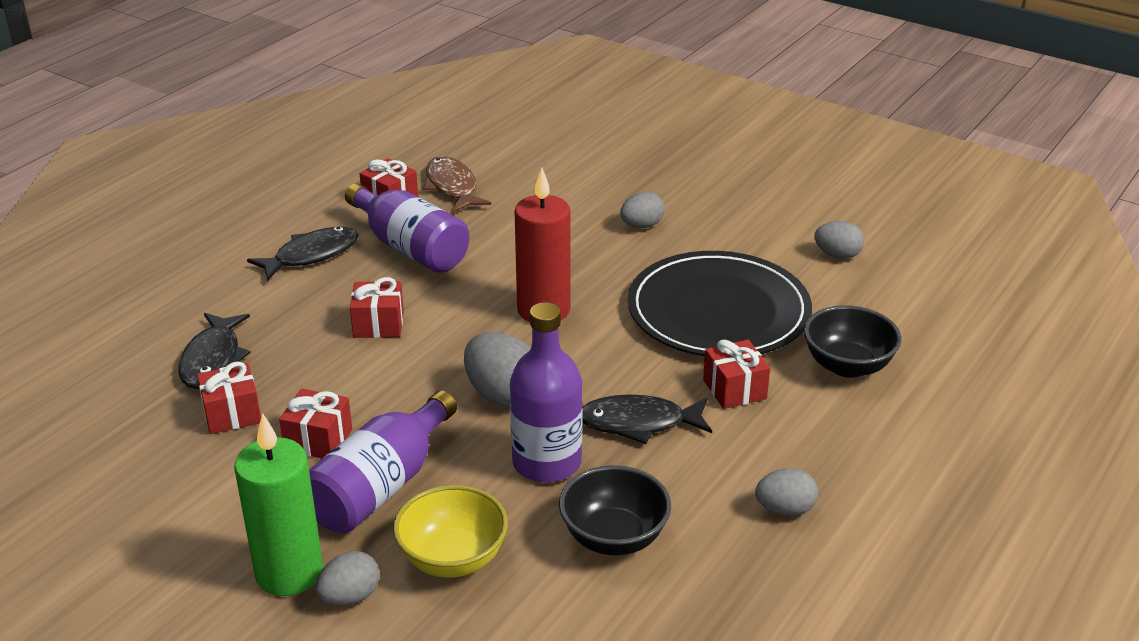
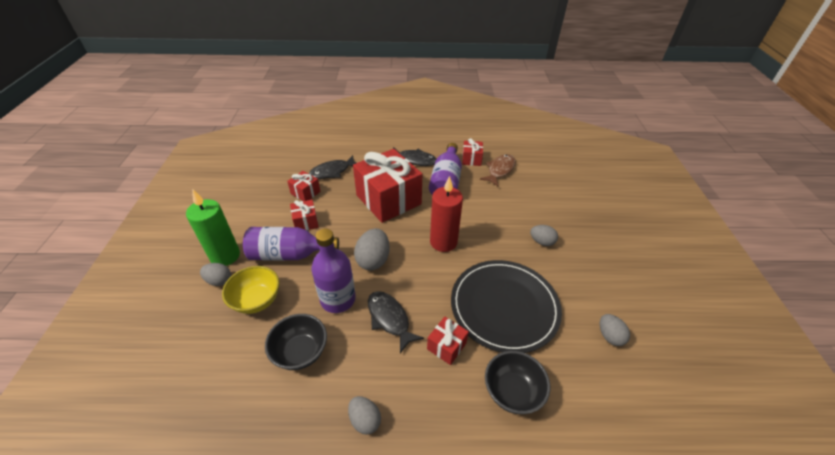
camera: 55 degrees right, 10 degrees up
red gift [350,277,404,338] -> red gift [353,149,422,223], size x2.25

